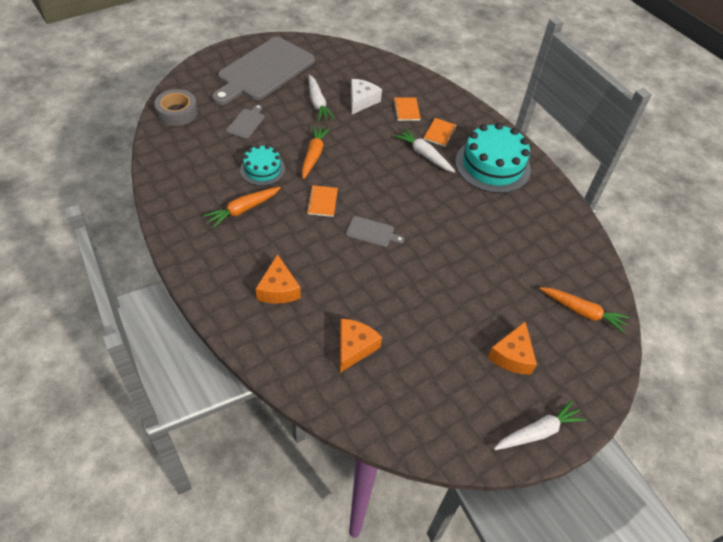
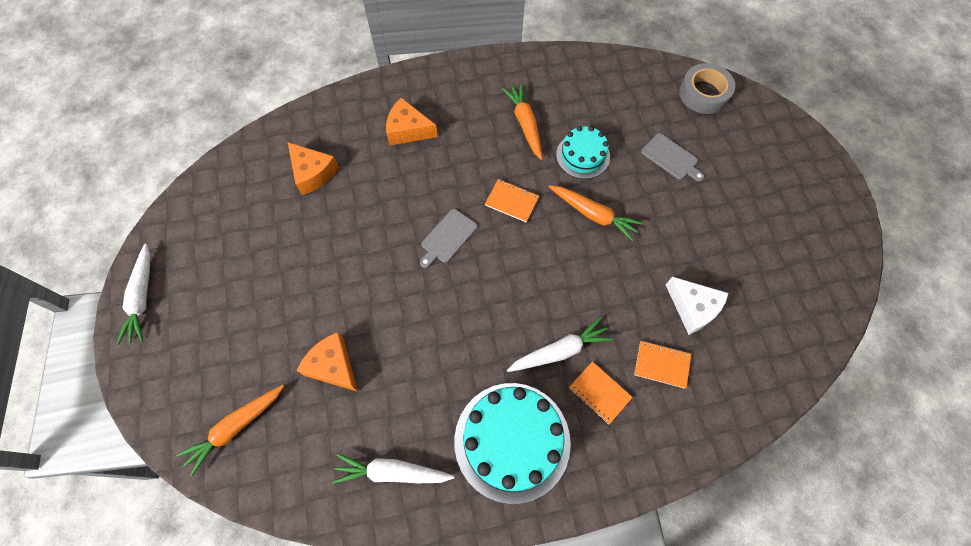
camera: 115 degrees right, 15 degrees up
grey cutting board [212,37,315,105] -> none
white carrot [309,75,335,121] -> white carrot moved to [333,454,454,484]
orange cheese [487,322,537,375] -> orange cheese moved to [296,332,358,392]

